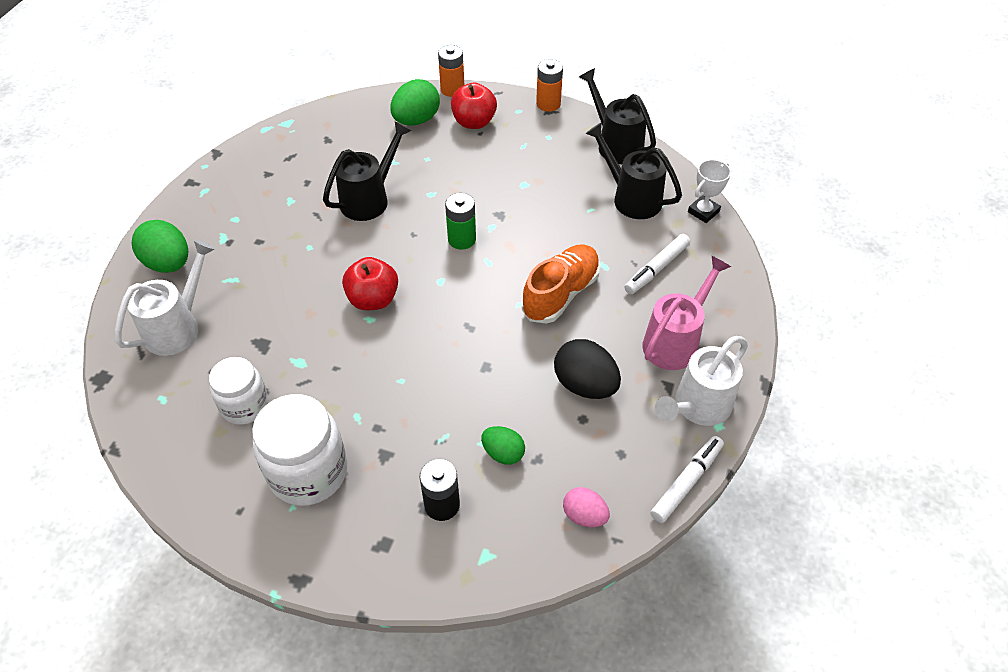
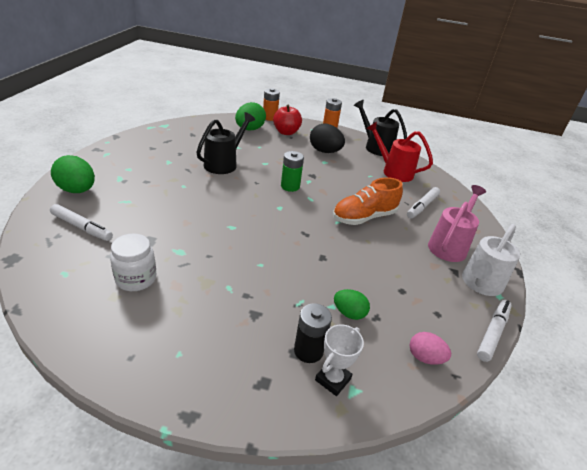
camera: 10 degrees left, 15 degrees down
white watering can [115,240,215,356] -> white marker [50,204,113,241]
white jar [252,394,347,506] -> none
red apple [342,257,398,310] -> none
orange shoe [522,244,600,323] -> orange shoe turned 150 degrees counterclockwise [333,178,403,225]
black egg [554,339,621,399] -> black egg moved to [310,124,345,153]
black watering can [585,122,682,219] -> red watering can [366,122,433,182]
white trophy [688,159,731,223] -> white trophy moved to [315,325,364,396]

